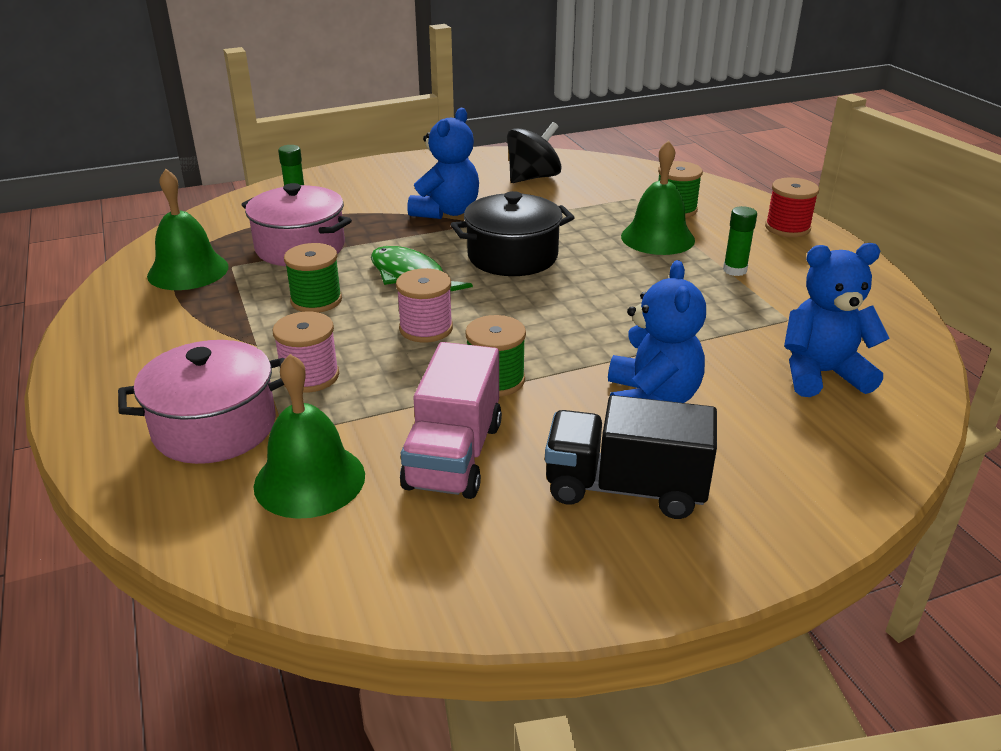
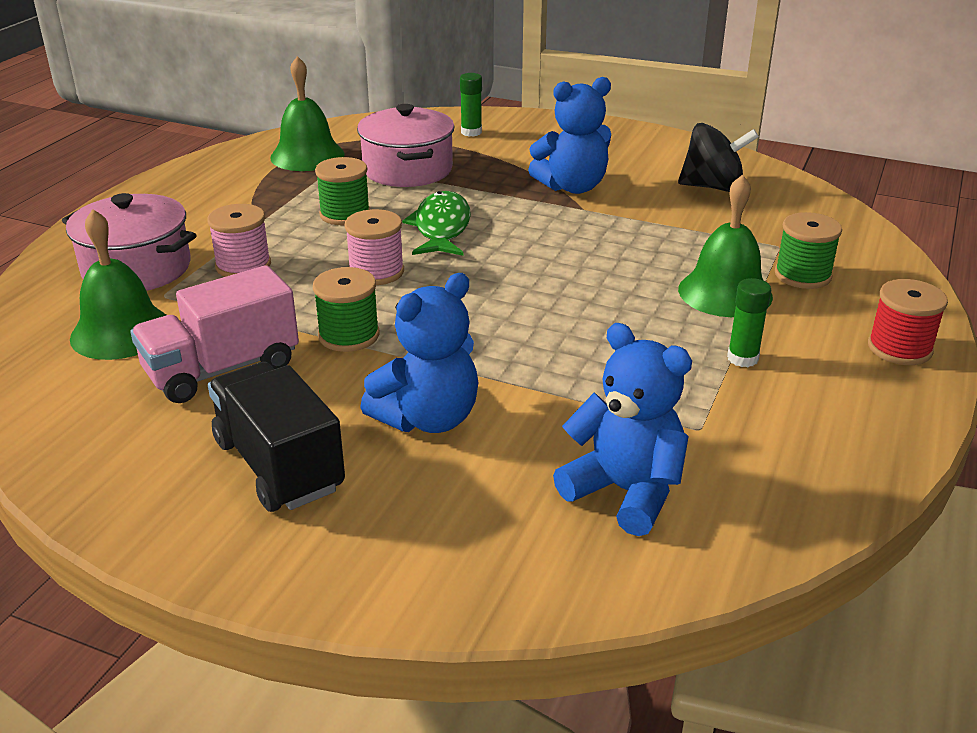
camera: 45 degrees right, 0 degrees up
black pot [451,191,575,276] -> none

